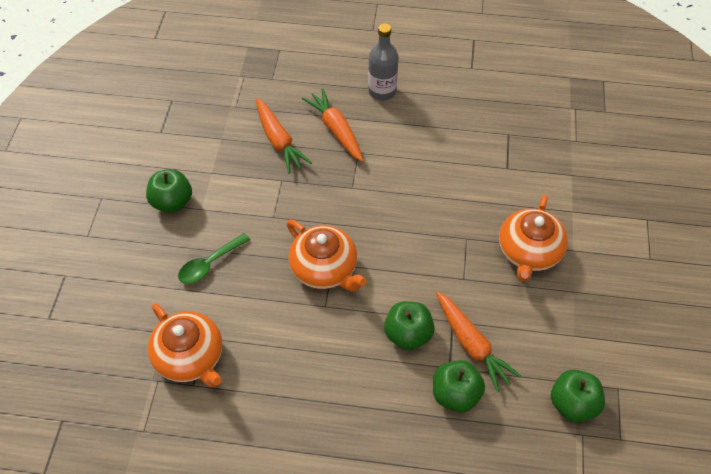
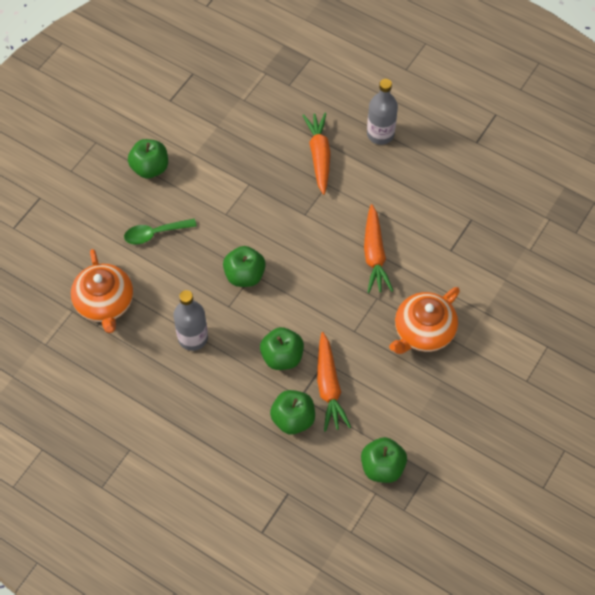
camera: 25 degrees right, 5 degrees up
orange carrot [256,98,312,173] -> orange carrot moved to [364,204,393,293]
orange teapot [287,219,367,291] -> green apple [223,246,266,287]
none -> grey bottle [173,290,208,351]

